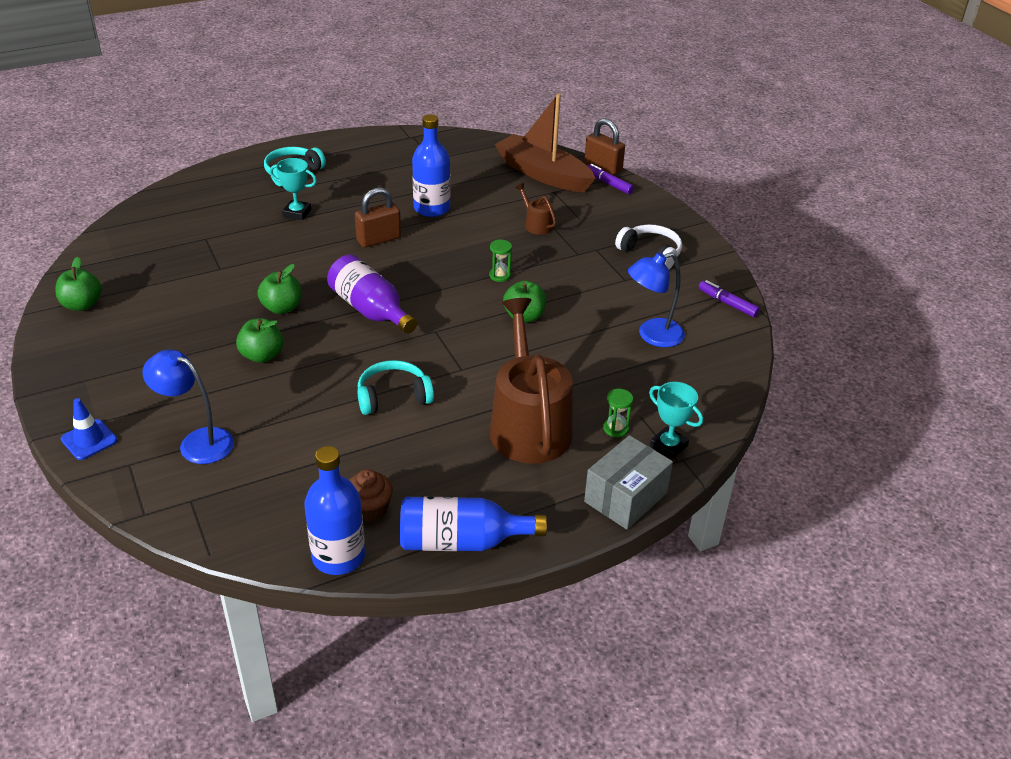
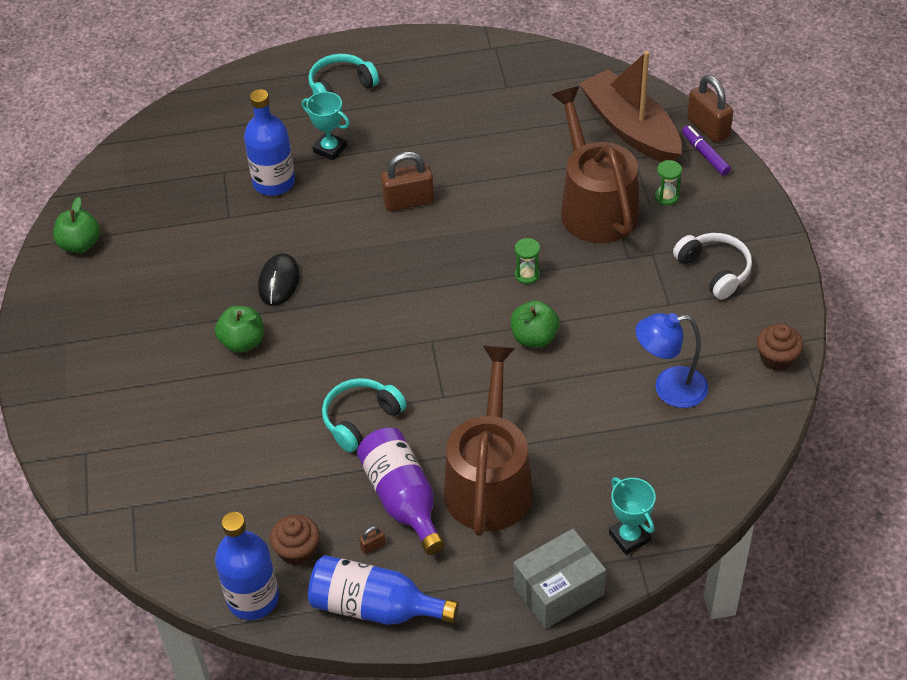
camera: 20 degrees right, 10 degrees up
blue traffic cone [61,398,117,460] -> none
blue lamp [142,350,234,464] -> none
green apple [257,264,301,314] -> black mouse [258,253,300,306]
purple bottle [327,255,417,334] -> purple bottle moved to [357,428,445,555]
turquoise headphones [357,360,434,415] -> turquoise headphones turned 45 degrees counterclockwise [322,378,407,452]
blue bottle [412,114,450,217] -> blue bottle moved to [244,89,295,196]
brown watering can [515,183,556,235] -> brown watering can [552,87,639,243], size x2.34
green hourglass [603,389,633,437] -> green hourglass moved to [655,160,682,206]
purple marker [699,280,760,317] -> brown cupcake [757,324,803,371]
none -> brown padlock [359,526,386,554]

